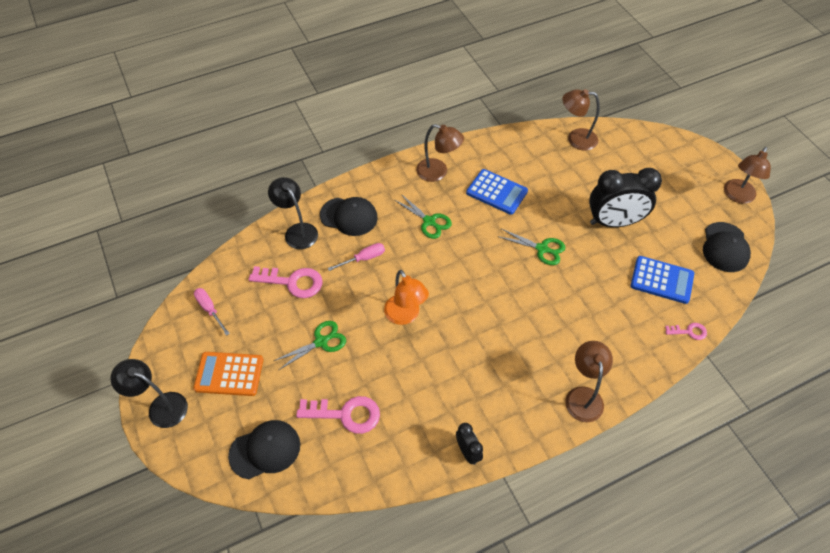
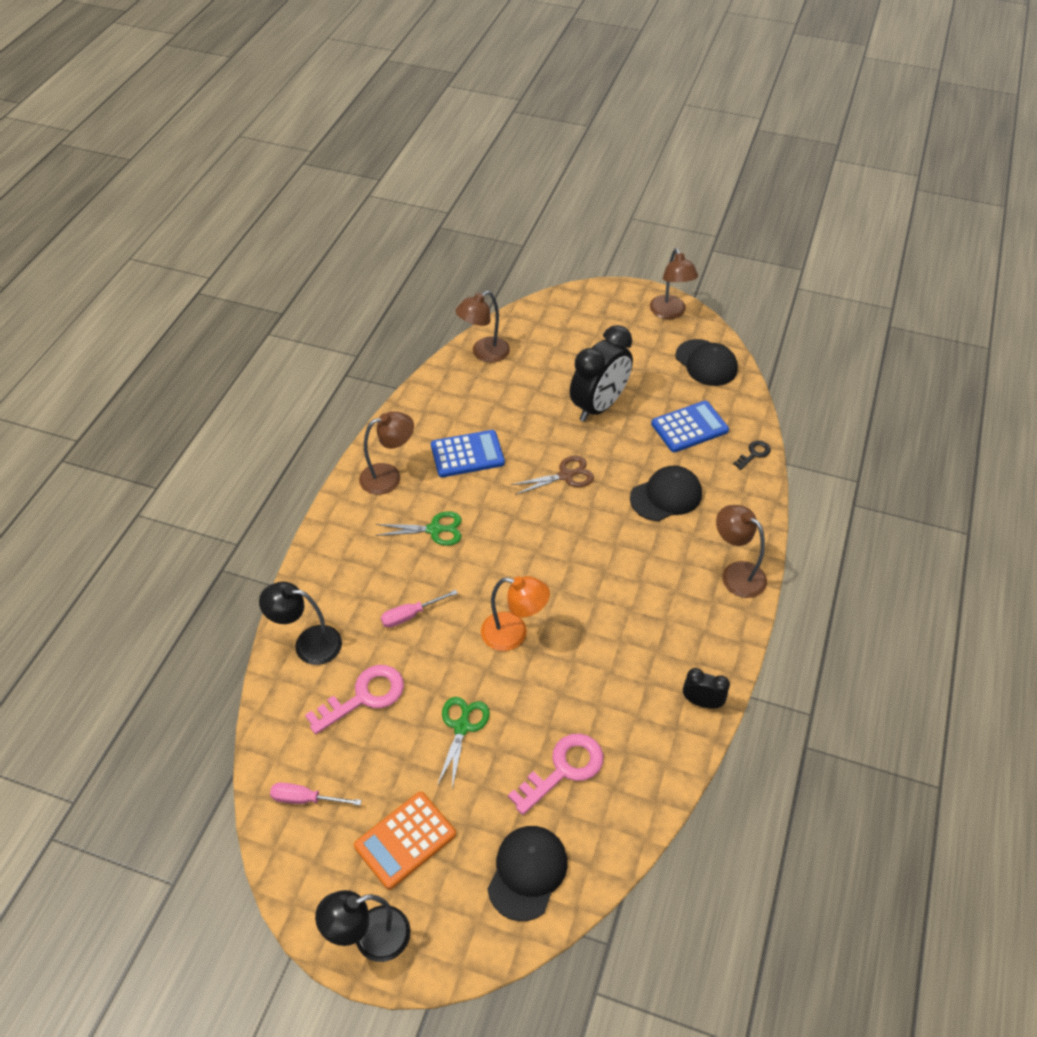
camera: 45 degrees left, 5 degrees down
black cap [320,197,378,236] -> black cap moved to [630,466,702,521]
pink screwdriver [328,243,385,271] -> pink screwdriver turned 135 degrees counterclockwise [381,590,458,628]
green scissors [497,229,565,265] -> brown scissors [511,456,594,495]
pink key [665,323,707,340] -> black key [733,440,771,470]

